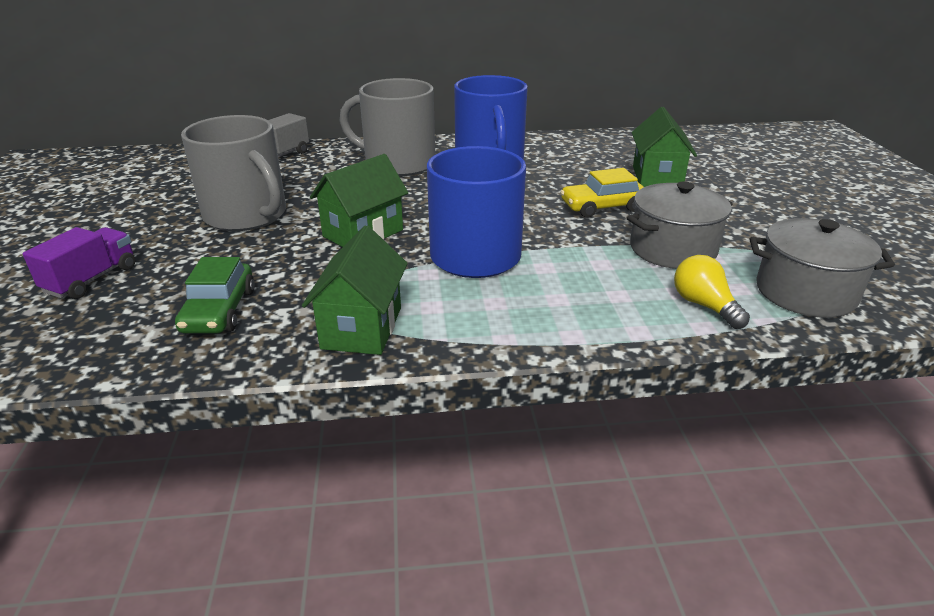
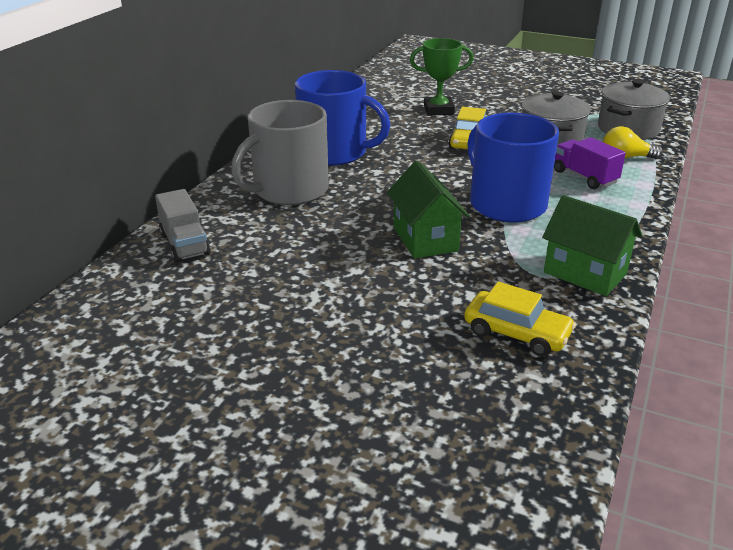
camera: 60 degrees left, 0 degrees up
purple truck [23,227,135,299] -> purple truck moved to [554,137,626,189]
green car [175,257,255,334] -> yellow car [464,282,576,356]
grey mug [181,115,286,231] -> none
green house [632,107,697,187] -> green trophy [410,38,473,116]

